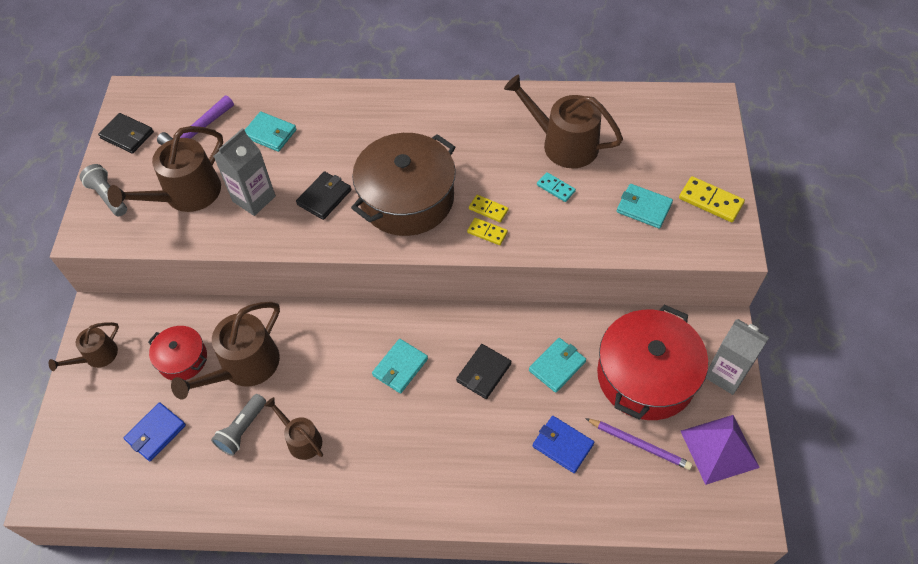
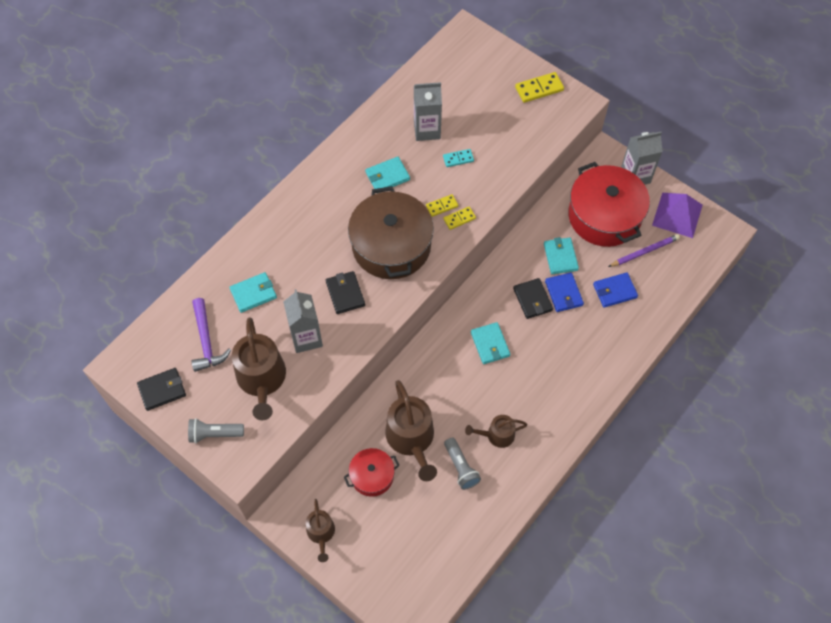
camera: 55 degrees left, 5 degrees up
blue wallet [124,402,186,461] -> blue wallet moved to [545,272,584,312]
brown watering can [504,74,623,168] -> grey carton [414,82,442,141]
turquoise wallet [617,184,673,229] -> turquoise wallet moved to [365,157,410,193]

